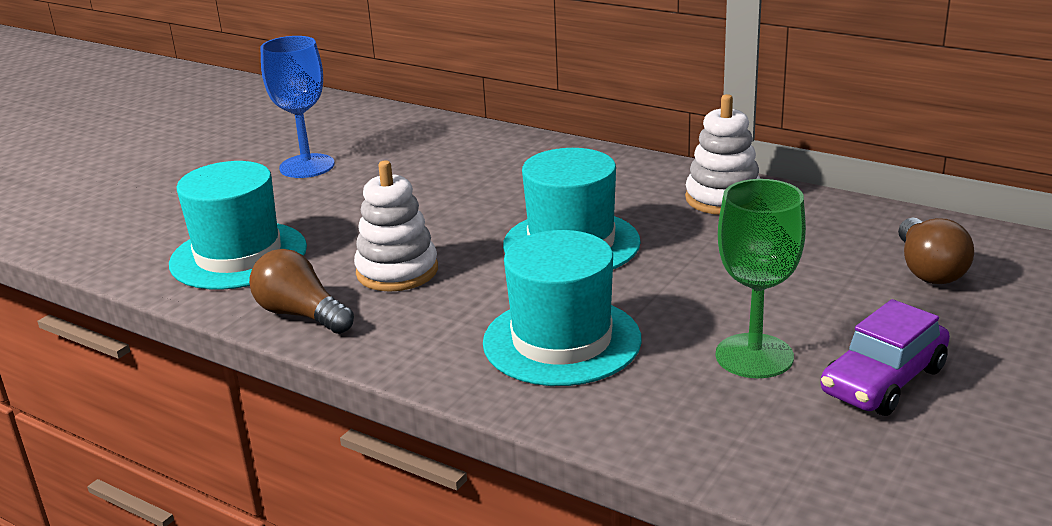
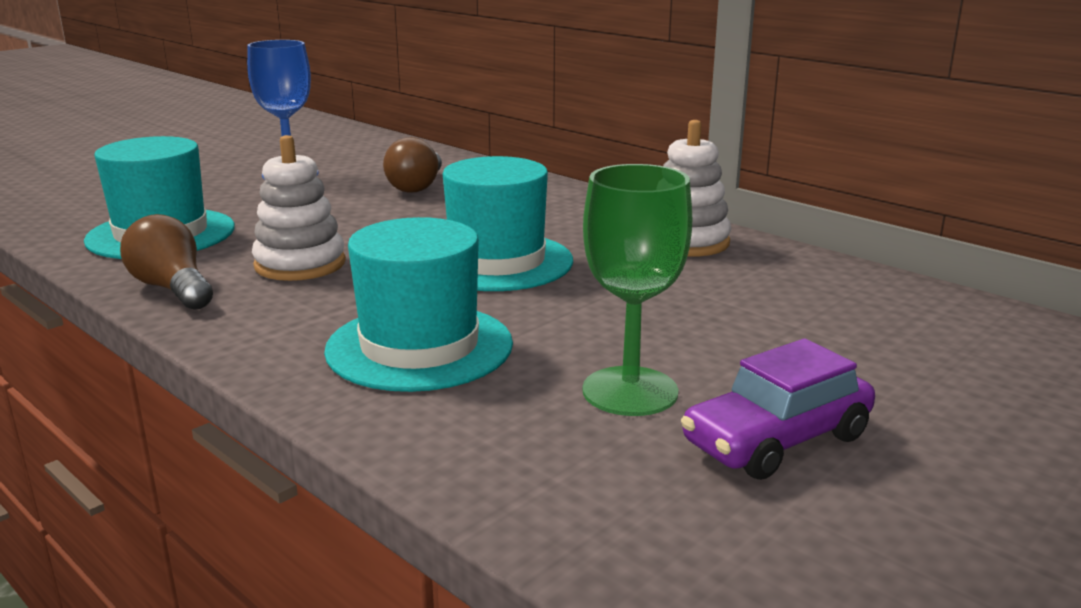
camera: 10 degrees right, 5 degrees down
brown light bulb [898,218,974,284] -> brown light bulb moved to [383,137,442,193]

